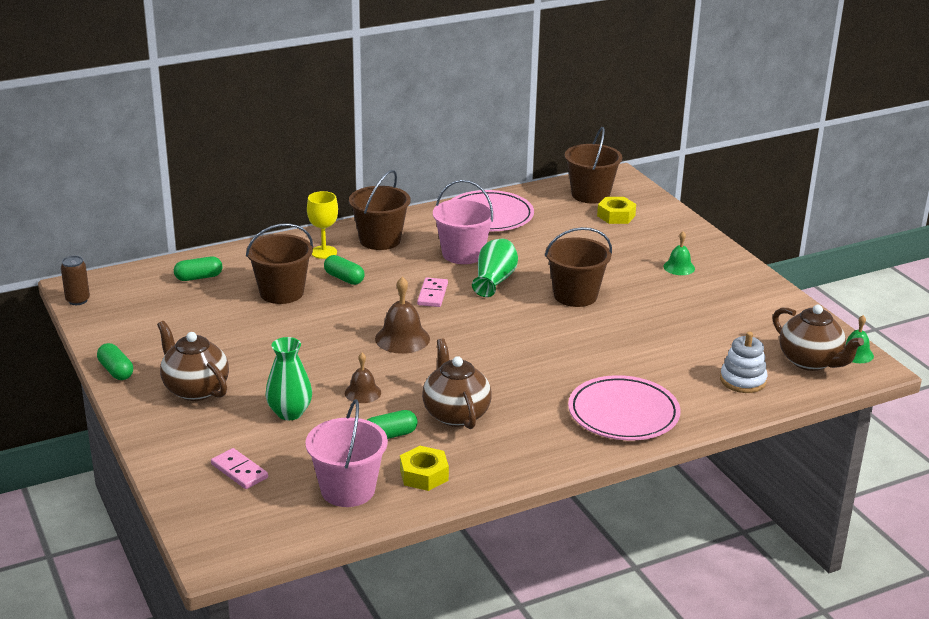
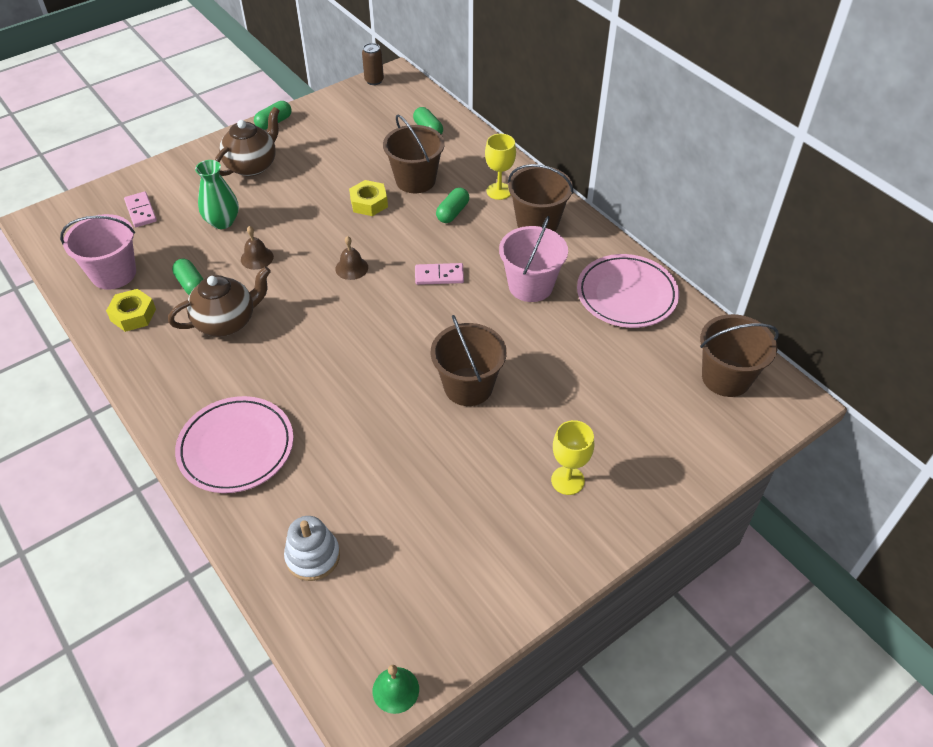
camera: 80 degrees right, 20 degrees up
pink domino [211,448,268,489] -> pink domino turned 60 degrees counterclockwise [124,192,157,227]
brown bell [375,277,430,354] -> brown bell [335,236,368,280], size x0.63
green vase [472,239,518,297] -> none
yellow nut [597,197,636,224] -> yellow nut moved to [349,180,388,216]
green bell [663,231,695,275] -> yellow goblet [551,420,594,495]
brown teapot [773,305,864,371] -> none

